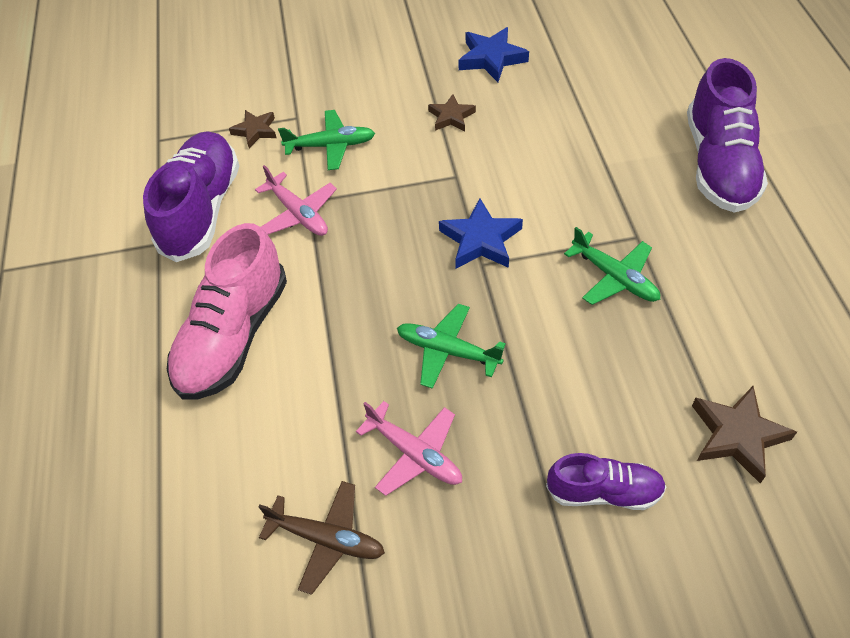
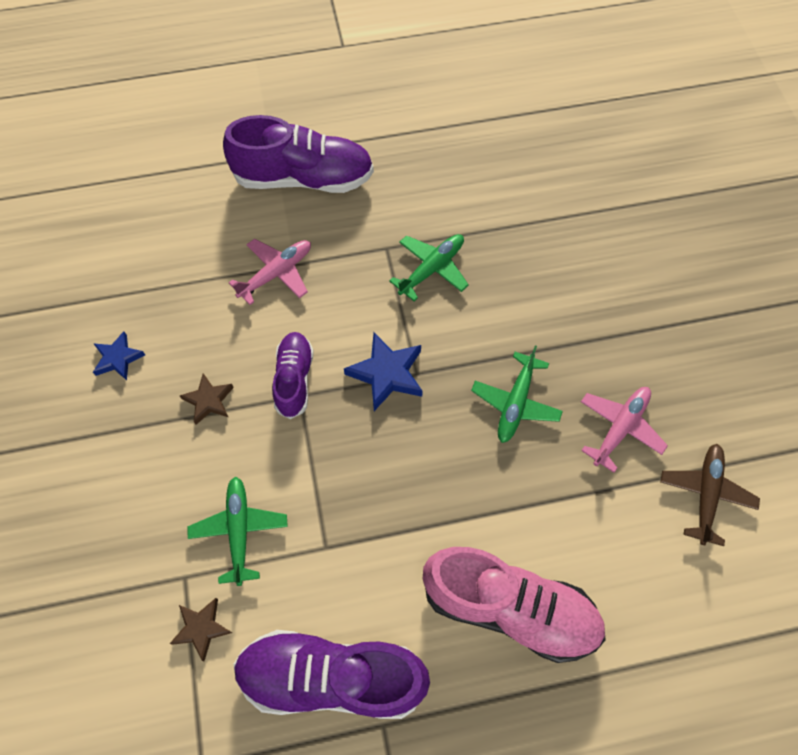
camera: 95 degrees left, 10 degrees up
pink plane [255,165,337,236] -> pink plane moved to [229,239,311,305]
blue star [459,27,529,82] -> blue star [93,331,145,381], size x0.64
purple shoe [546,453,666,510] -> purple shoe moved to [272,332,314,419]
brown star [692,386,797,483] -> none

